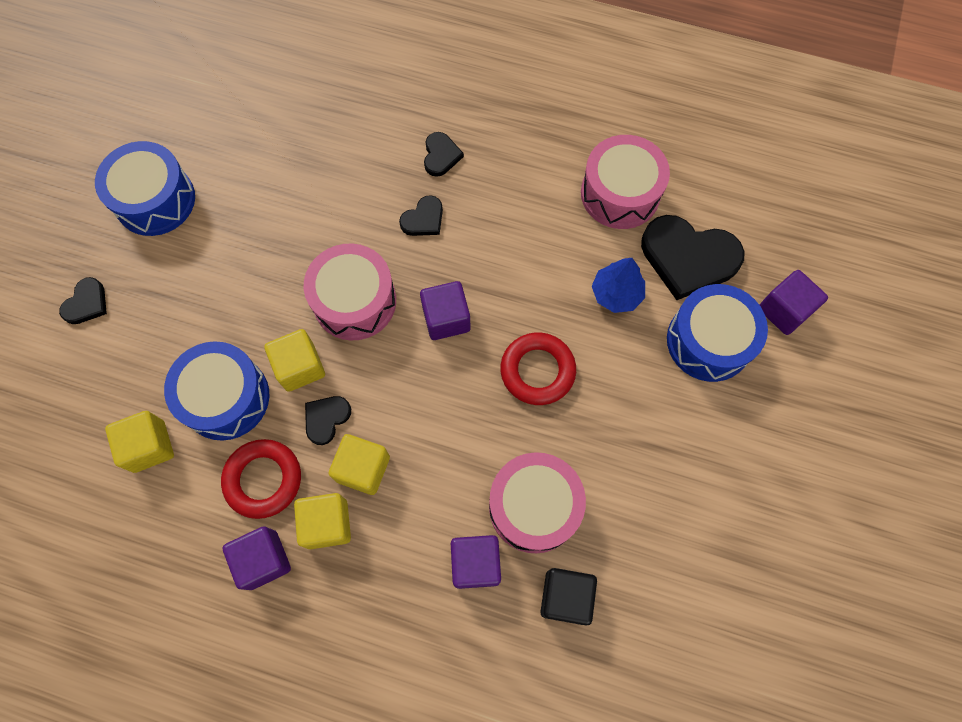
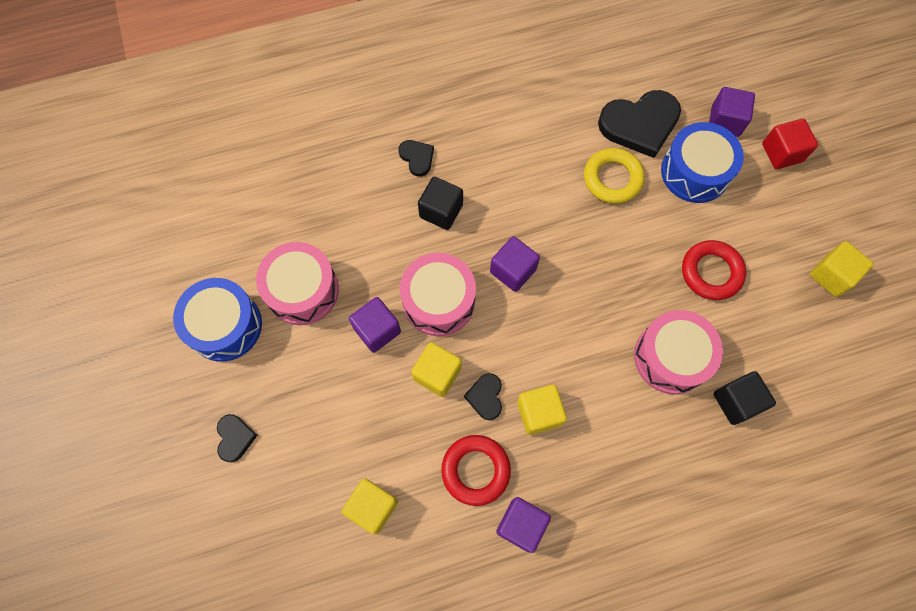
camera: 35 degrees left, 0 degrees up
blue drum [164,341,269,441] -> none
yellow cube [294,493,351,549] -> yellow cube moved to [810,241,874,297]
black heart [399,195,443,236] -> black cube [418,177,463,230]
purple cube [451,535,501,589] -> purple cube moved to [349,297,401,353]
red ring [501,333,576,405] -> red ring moved to [682,240,746,300]
pink drum [581,135,670,229] -> pink drum moved to [256,242,339,325]
blue tree [592,258,645,313] -> yellow ring [584,148,645,204]
none -> red cube [762,119,818,169]

